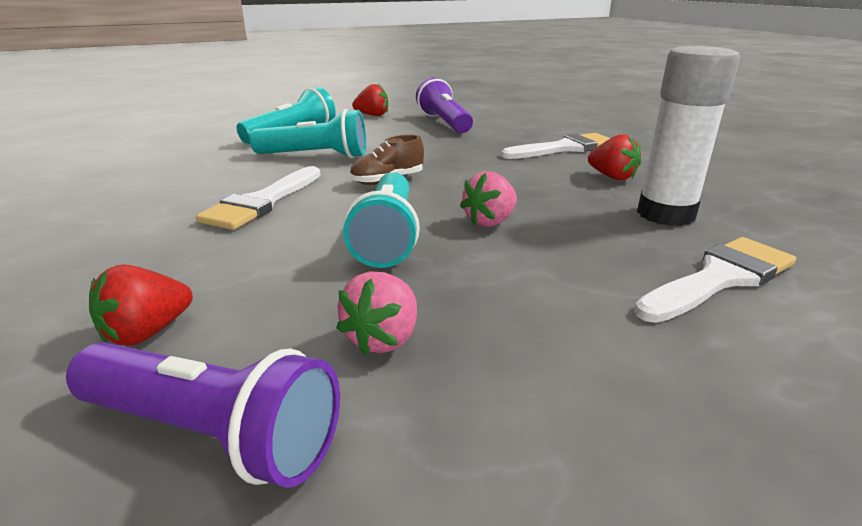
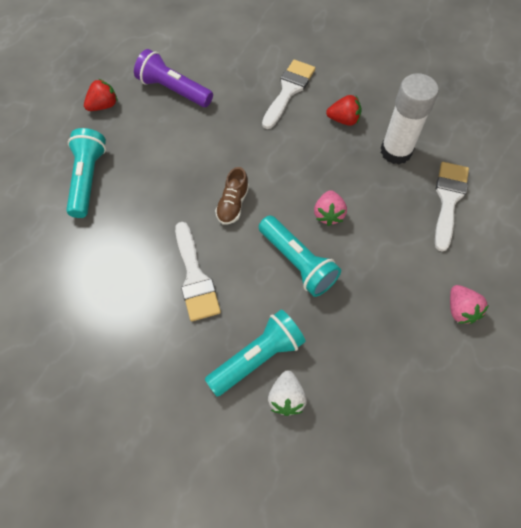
camera: 40 degrees left, 35 degrees up
purple flashlight [66,343,340,488] -> none
red strawberry [89,265,193,346] -> white strawberry [268,371,307,416]
turquoise flashlight [250,109,366,158] -> turquoise flashlight moved to [205,309,306,396]
pink strawberry [336,271,417,355] -> pink strawberry moved to [450,285,489,324]

